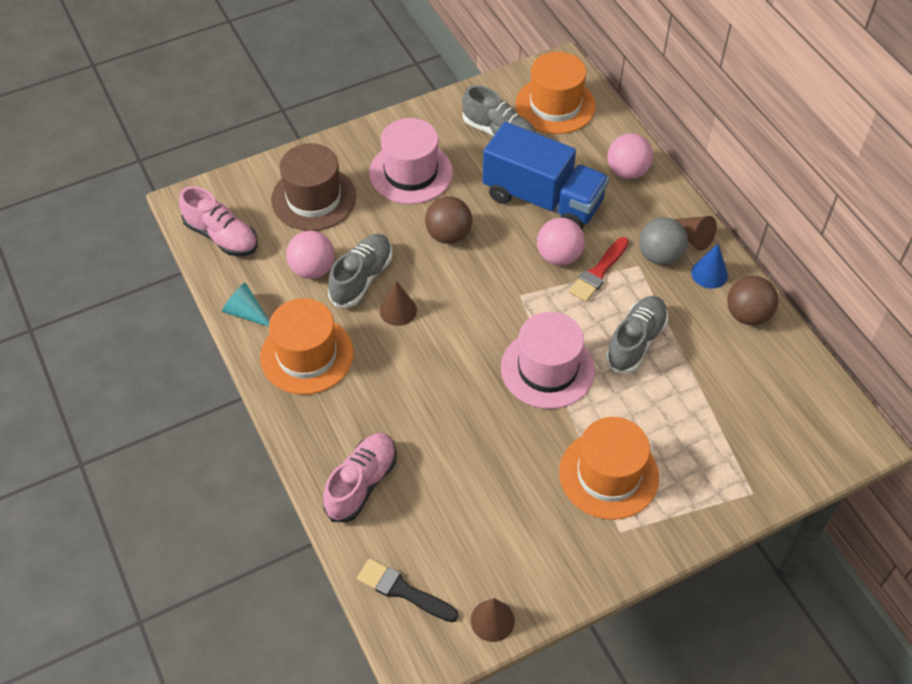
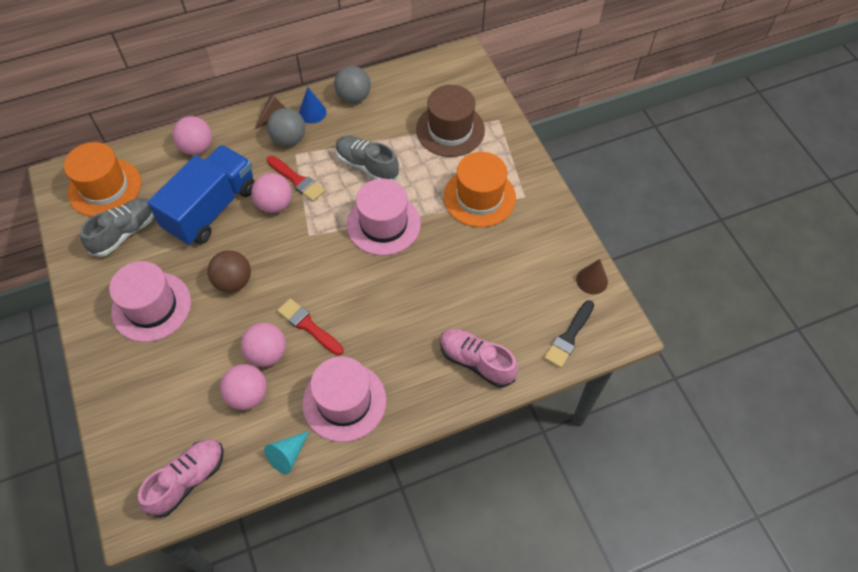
camera: 85 degrees left, 5 degrees up
orange hat [260,298,354,395] -> pink hat [302,356,386,442]
brown hat [271,143,356,231] -> brown hat moved to [416,85,485,157]
grey shoe [328,234,392,307] -> pink ball [241,323,286,367]
brown cone [380,281,417,326] -> red brush [277,298,344,356]
brown ball [727,276,778,325] -> grey ball [334,66,371,103]

